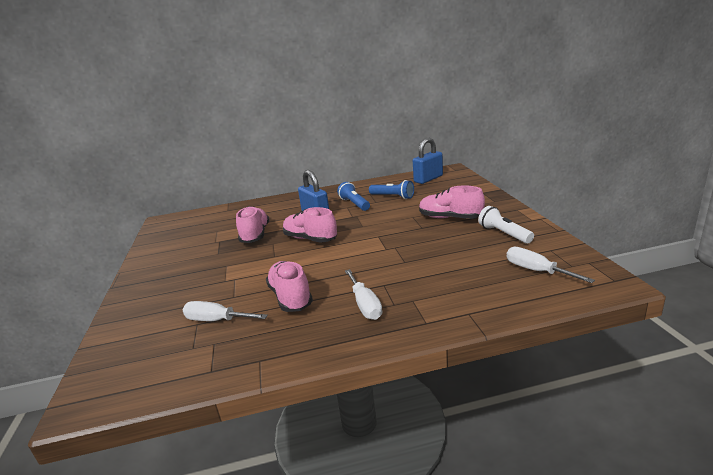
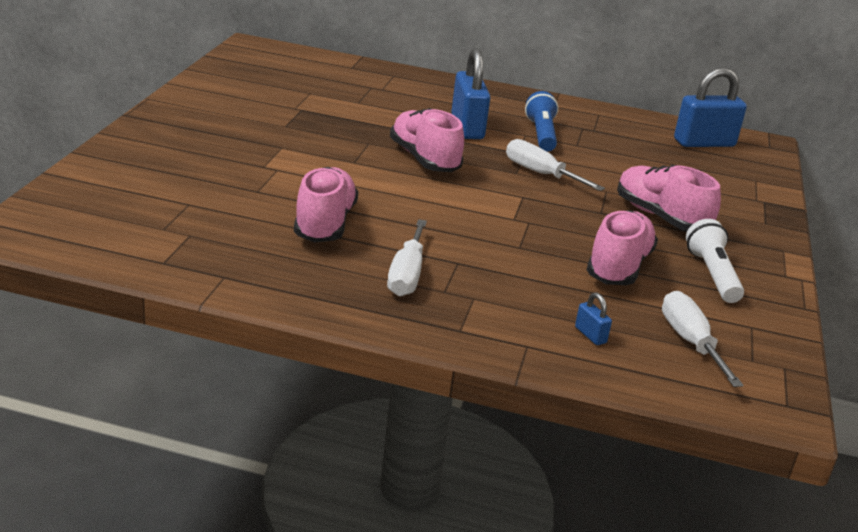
camera: 20 degrees right, 5 degrees up
white screwdriver [183,301,268,321] -> white screwdriver moved to [506,139,605,191]
pink shoe [236,206,270,243] -> pink shoe moved to [587,210,658,285]
blue flashlight [369,180,414,199] -> none
none -> blue padlock [575,292,612,345]

